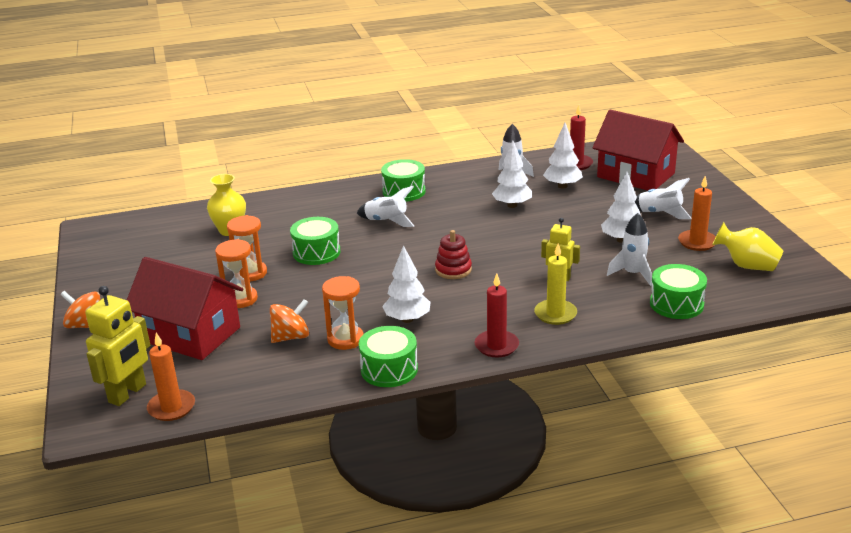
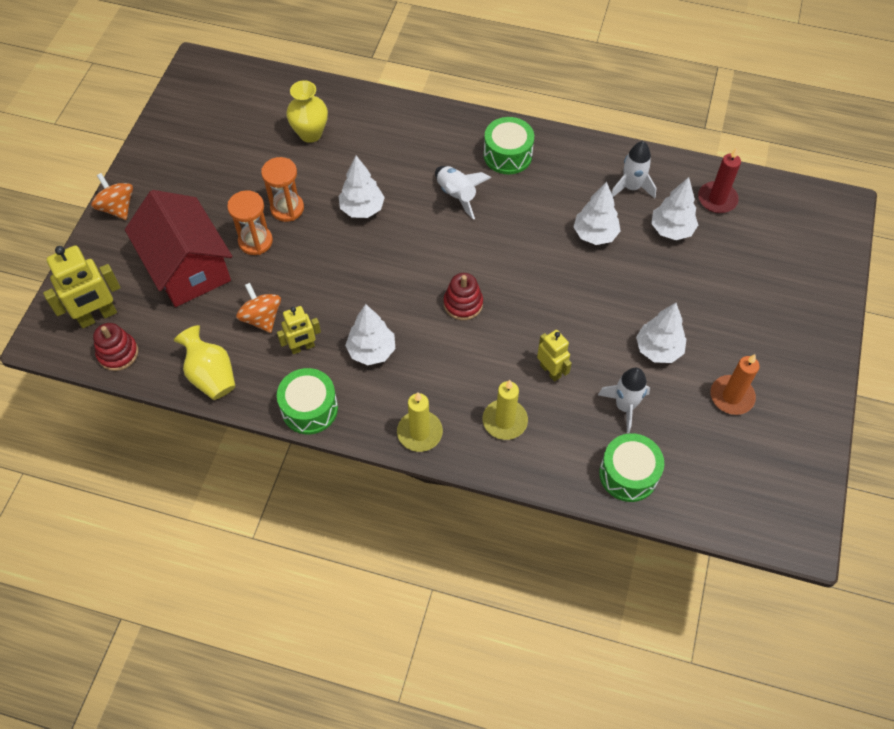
camera: 30 degrees right, 30 degrees up
orange candle [147,333,195,421] -> red stacking toy [93,323,138,371]
orange spinning top [270,299,309,343] -> orange spinning top turned 120 degrees counterclockwise [236,283,281,333]
green drum [290,217,340,265] -> white tree [339,156,385,218]
orange hourglass [322,276,364,350] -> yellow robot [277,306,321,354]
red candle [475,273,519,357] -> yellow candle [397,392,443,452]
red house [592,110,684,191] -> none
white rocket [634,178,692,219] -> none
yellow vase [712,222,784,271] -> yellow vase moved to [174,325,236,400]

